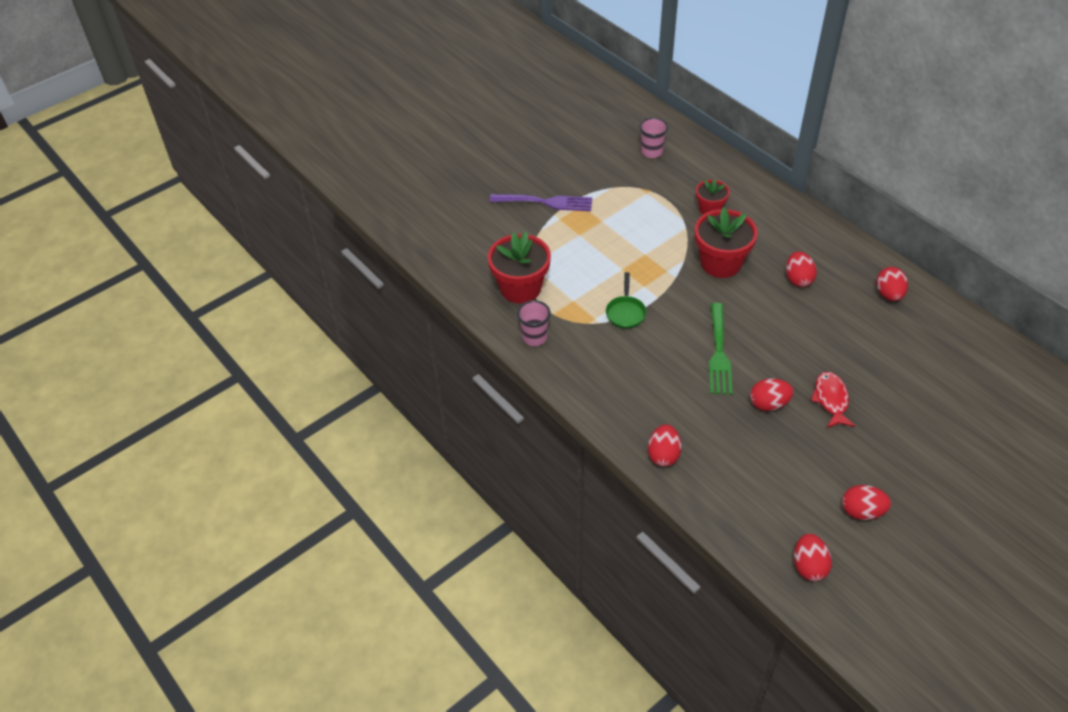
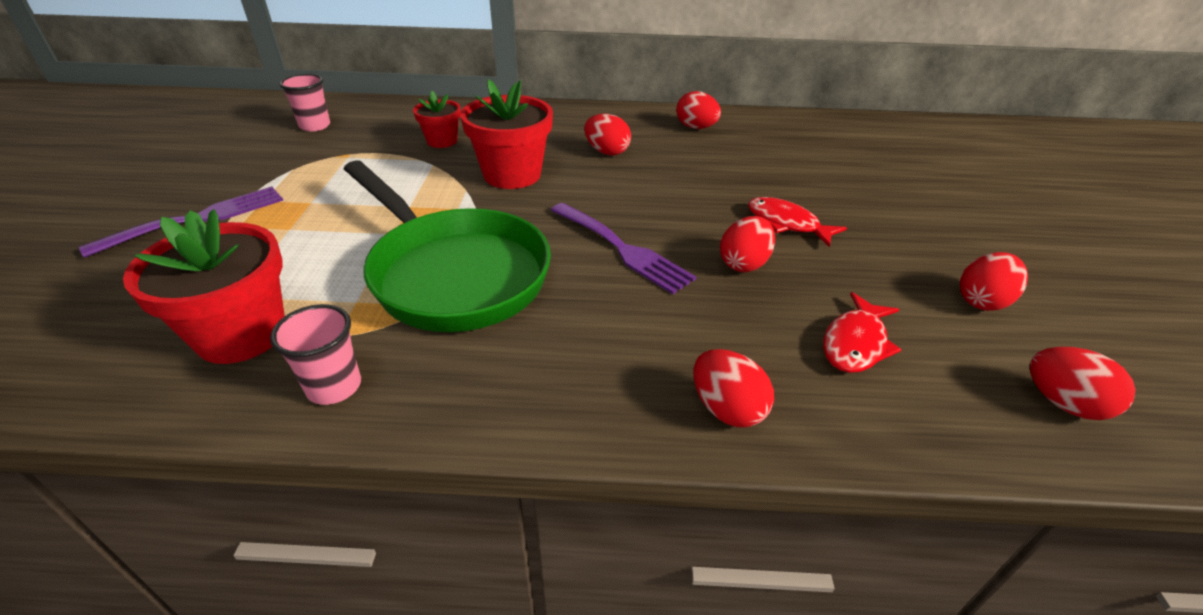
camera: 50 degrees left, 10 degrees down
green pan [606,272,646,329] -> green pan [344,160,551,332], size x2.49
green fork [709,303,733,395] -> purple fork [551,203,697,294]
none -> red fish [823,292,901,373]

